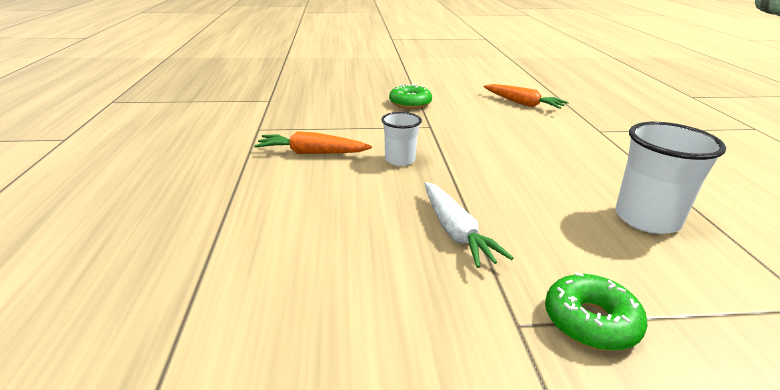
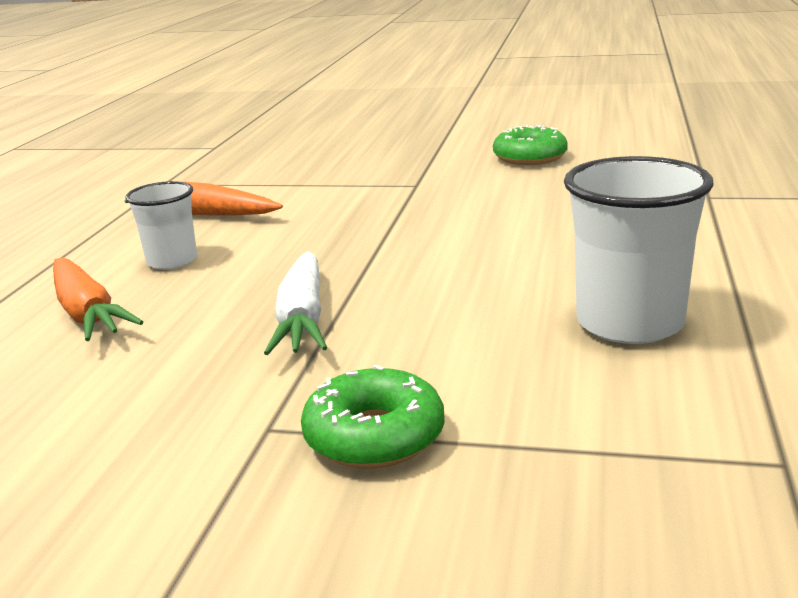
camera: 20 degrees right, 5 degrees down
white cup [381,112,422,166] -> white cup moved to [125,181,197,270]
green donut [389,84,432,109] -> green donut moved to [493,125,568,165]
orange carrot [484,84,569,109] -> orange carrot moved to [53,258,143,341]

